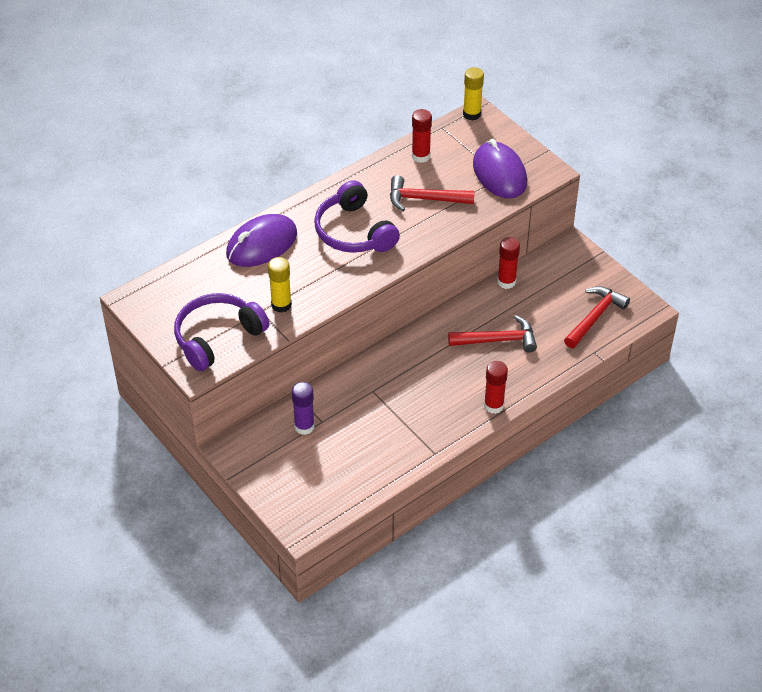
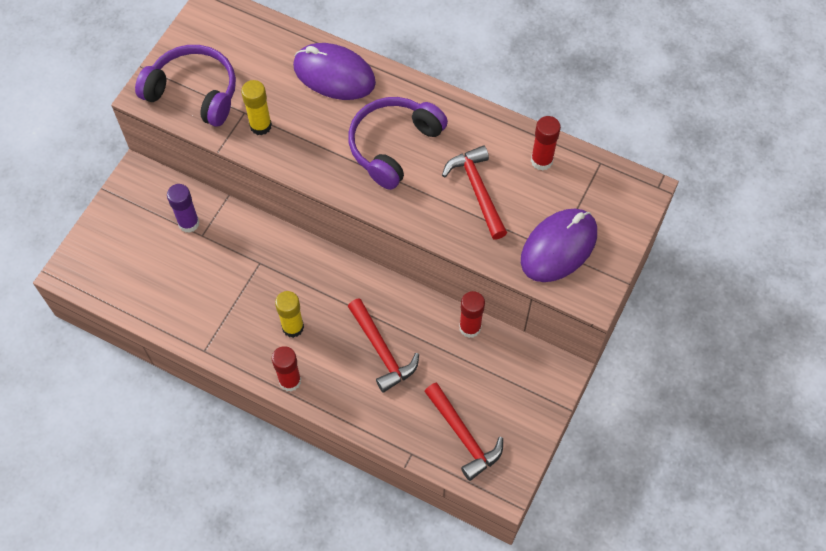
camera: 65 degrees right, 15 degrees up
yellow glue stick [463,67,484,121] -> yellow glue stick moved to [275,291,304,338]
red hammer [564,286,630,348] -> red hammer turned 45 degrees clockwise [424,383,503,481]

